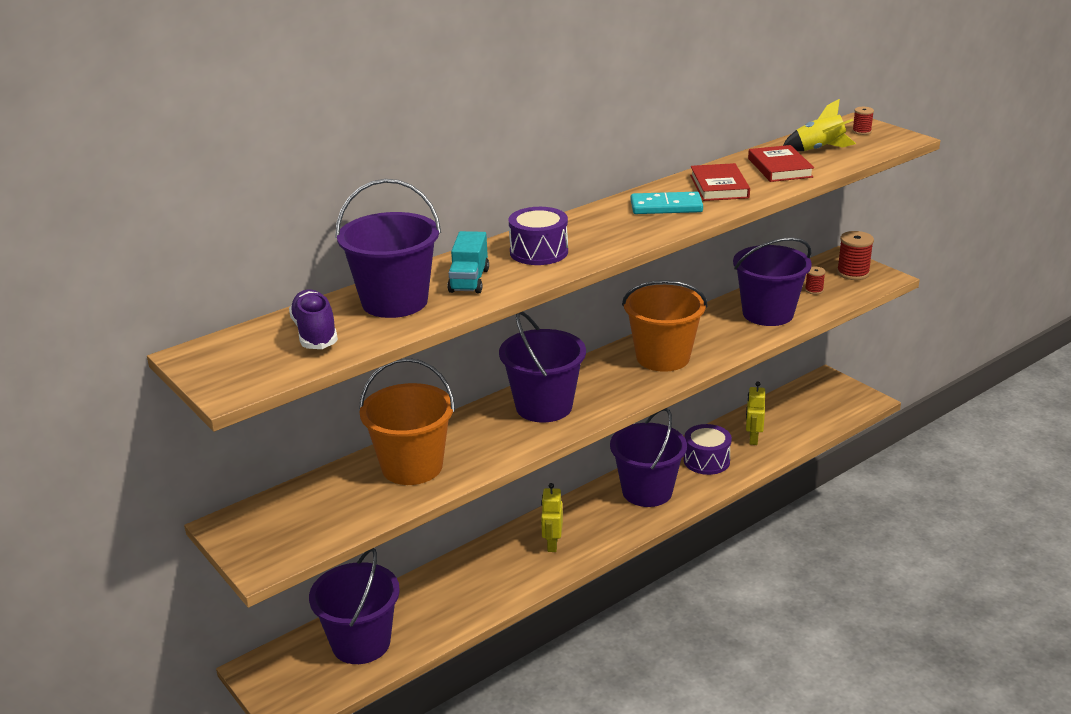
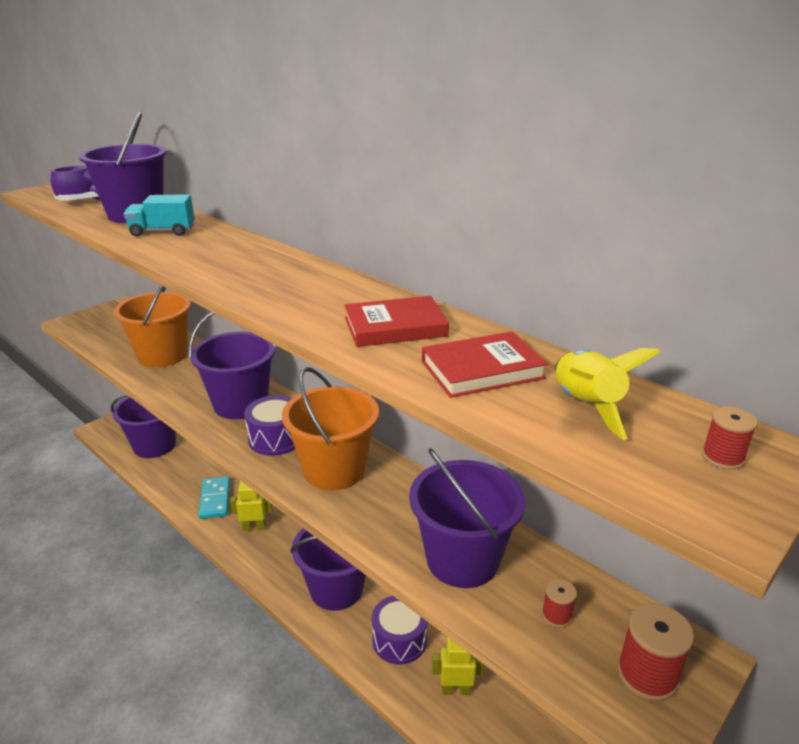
camera: 80 degrees right, 0 degrees up
purple drum [509,207,568,265] -> purple drum moved to [244,395,295,456]
turquoise domino [631,192,703,214] -> turquoise domino moved to [198,476,230,519]

